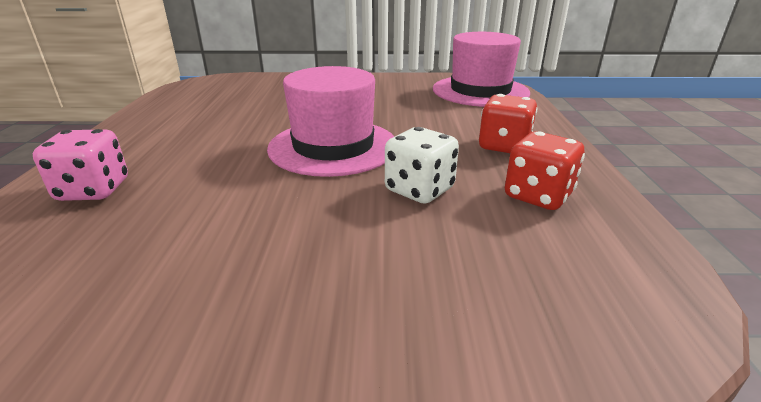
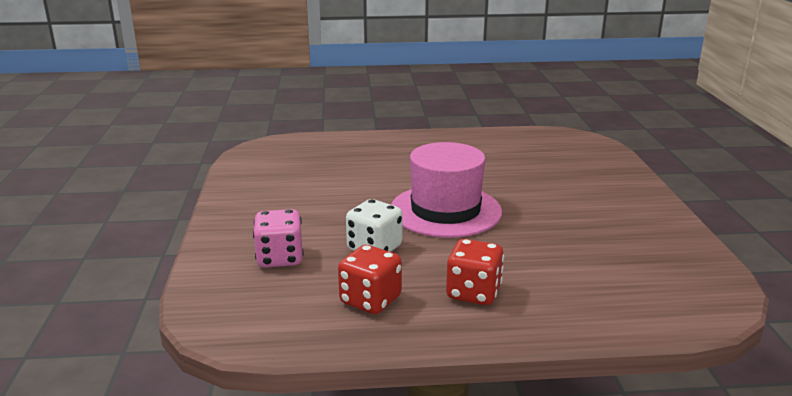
camera: 85 degrees right, 5 degrees down
pink dice [33,129,128,201] -> pink dice moved to [253,209,304,267]
pink hat [433,32,530,107] -> none

